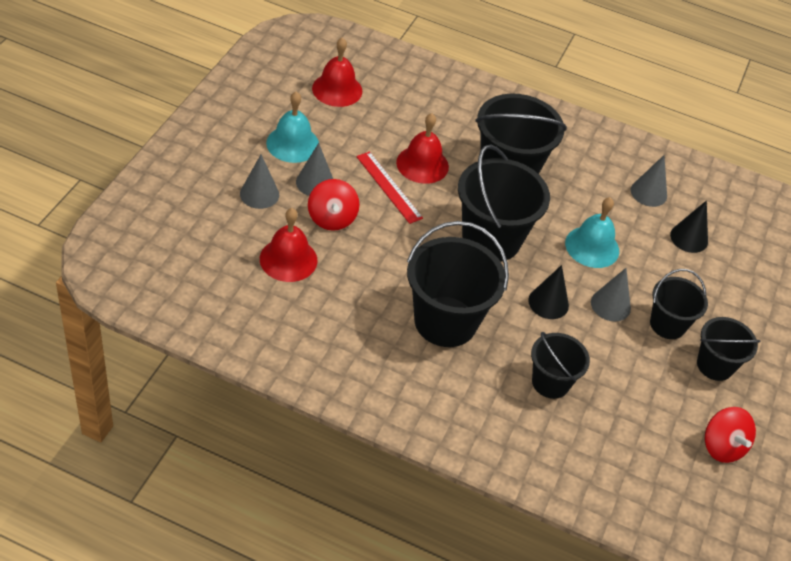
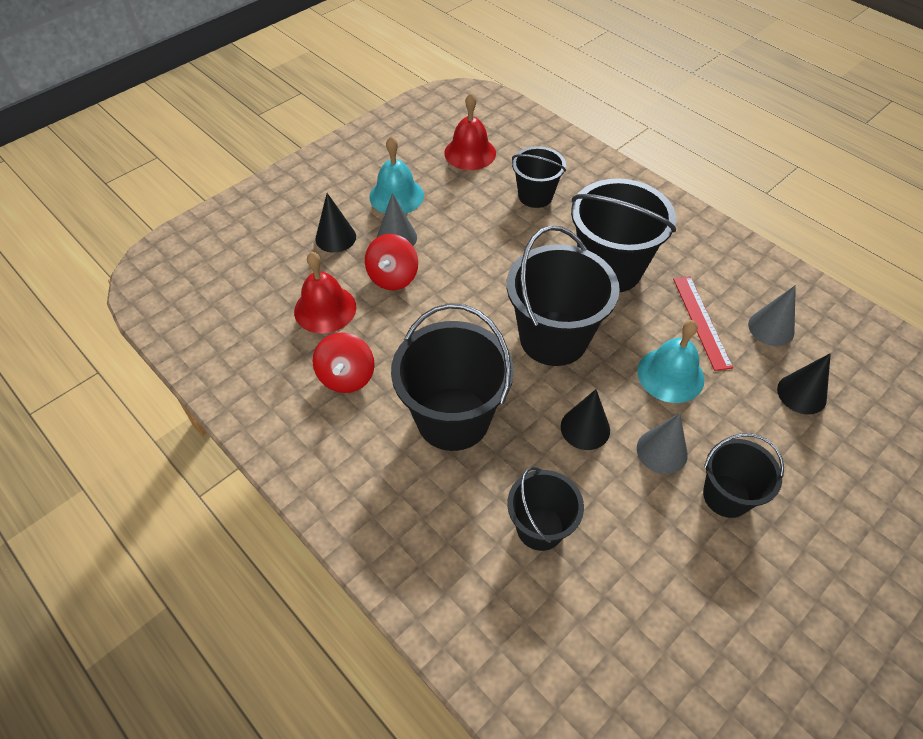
camera: 30 degrees right, 5 degrees up
grey cone [240,154,279,209] -> black cone [315,193,356,253]
red ruler [356,151,423,224] -> red ruler moved to [673,276,733,371]
red bell [396,113,449,184] -> none
black bucket [697,317,761,381] -> black bucket moved to [512,146,566,208]
red spinning top [705,407,756,463] -> red spinning top moved to [312,332,375,393]

